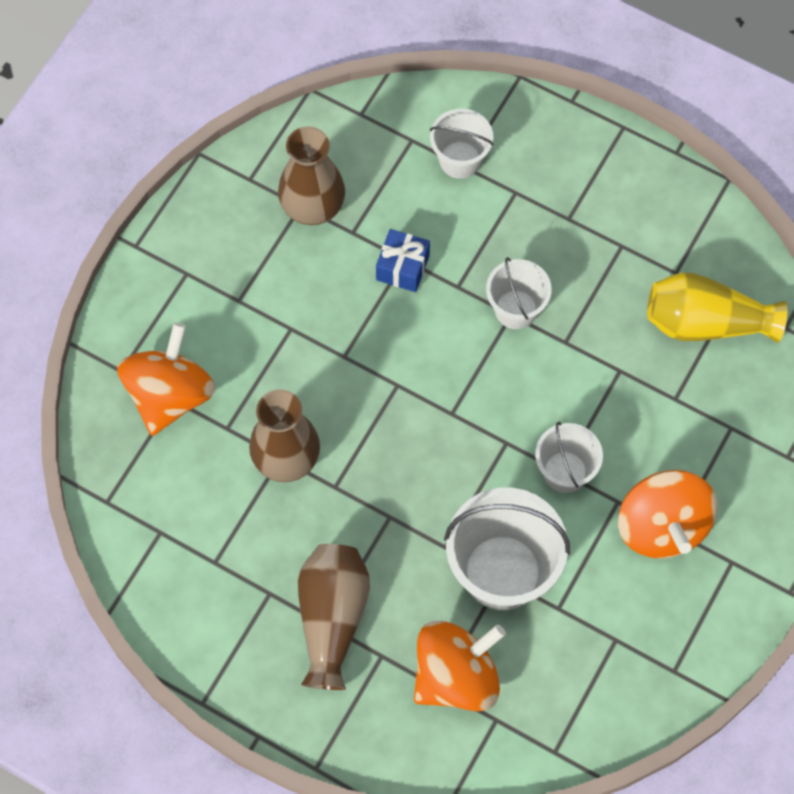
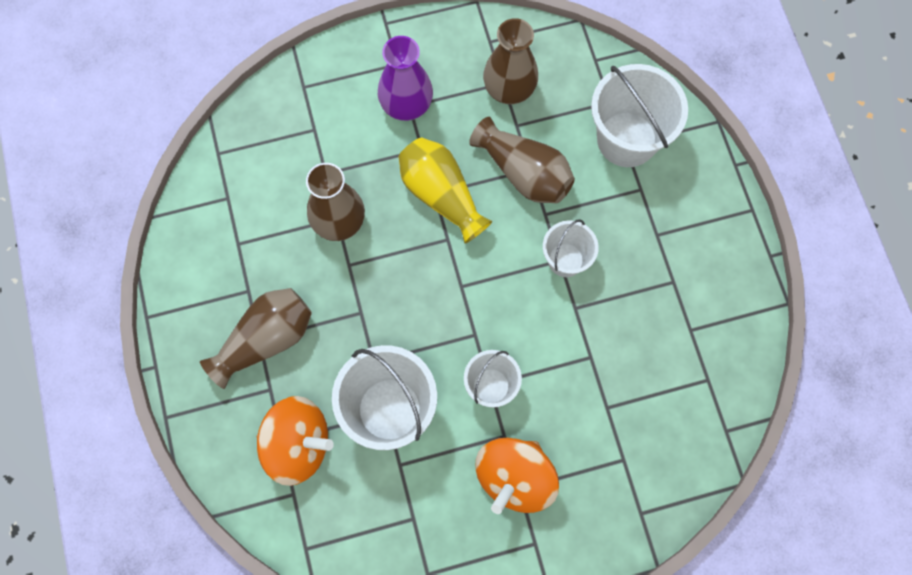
camera: 45 degrees right, 5 degrees up
orange spinning top [117,323,215,436] -> none
blue gift [376,229,430,292] -> brown vase [469,117,575,203]
white bucket [430,109,494,179] -> white bucket [591,64,688,167], size x1.74
yellow vase [647,273,788,343] -> yellow vase moved to [398,137,492,243]
none -> purple vase [378,36,433,121]

